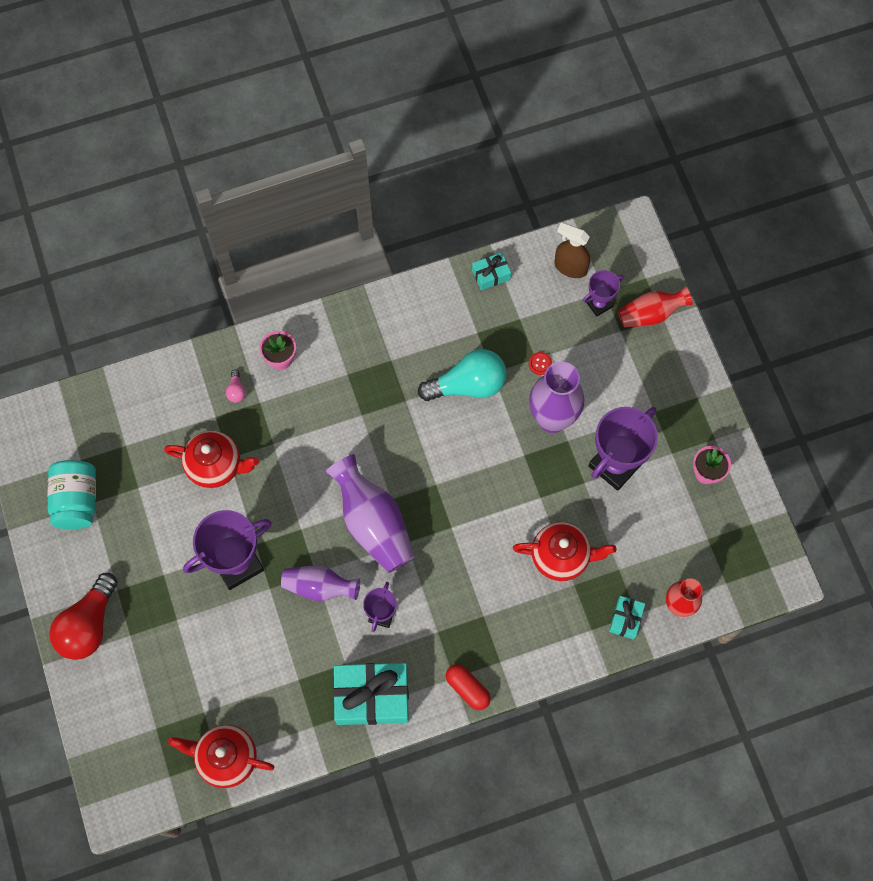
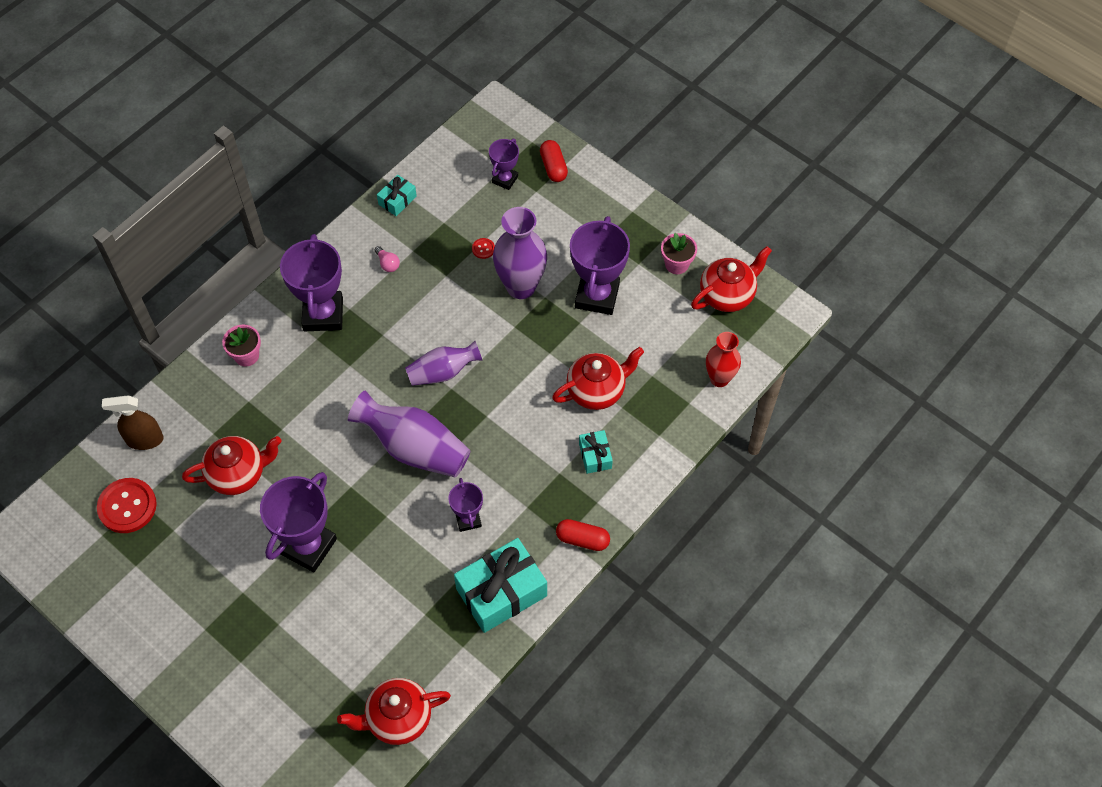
camera: 30 degrees left, 10 degrees down
turquoise jar [47,460,96,529] -> none
red light bulb [49,573,118,660] -> none
pink light bulb [226,370,246,403] -> pink light bulb moved to [374,246,400,272]
purple vase [281,566,360,601] -> purple vase moved to [405,341,483,386]
turquoise light bulb [418,349,507,401] -> none
brown spray bottle [555,222,590,278] -> brown spray bottle moved to [102,395,164,450]
turquoise gift [609,596,645,640] -> turquoise gift moved to [579,430,613,474]
red vase [618,286,693,328] -> red capsule [540,140,568,182]
none -> red button [97,478,157,533]
none -> purple trophy [280,234,343,331]
none -> red teapot [691,246,772,312]

